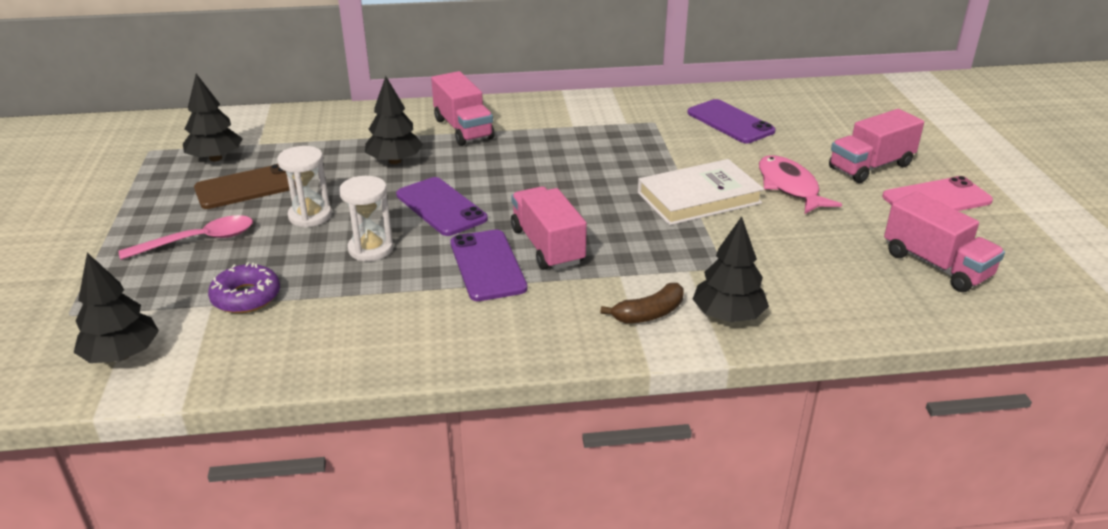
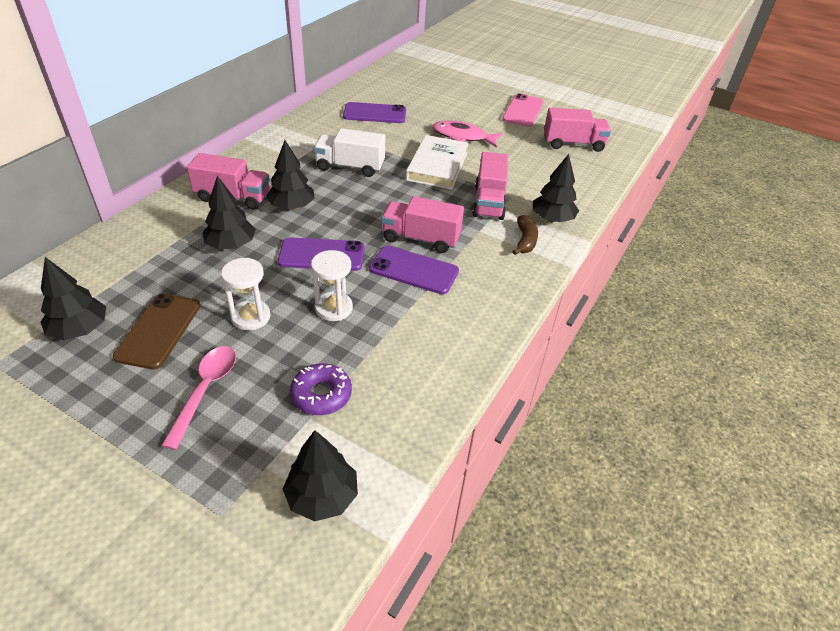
camera: 55 degrees left, 10 degrees up
pink truck [829,109,924,183] -> pink truck moved to [472,152,508,220]
none -> black tree [266,140,315,210]
none -> white truck [314,128,385,177]

